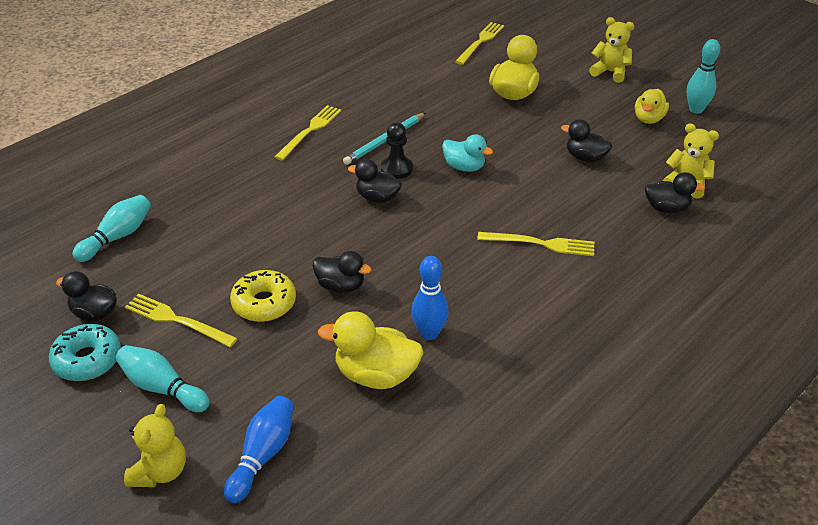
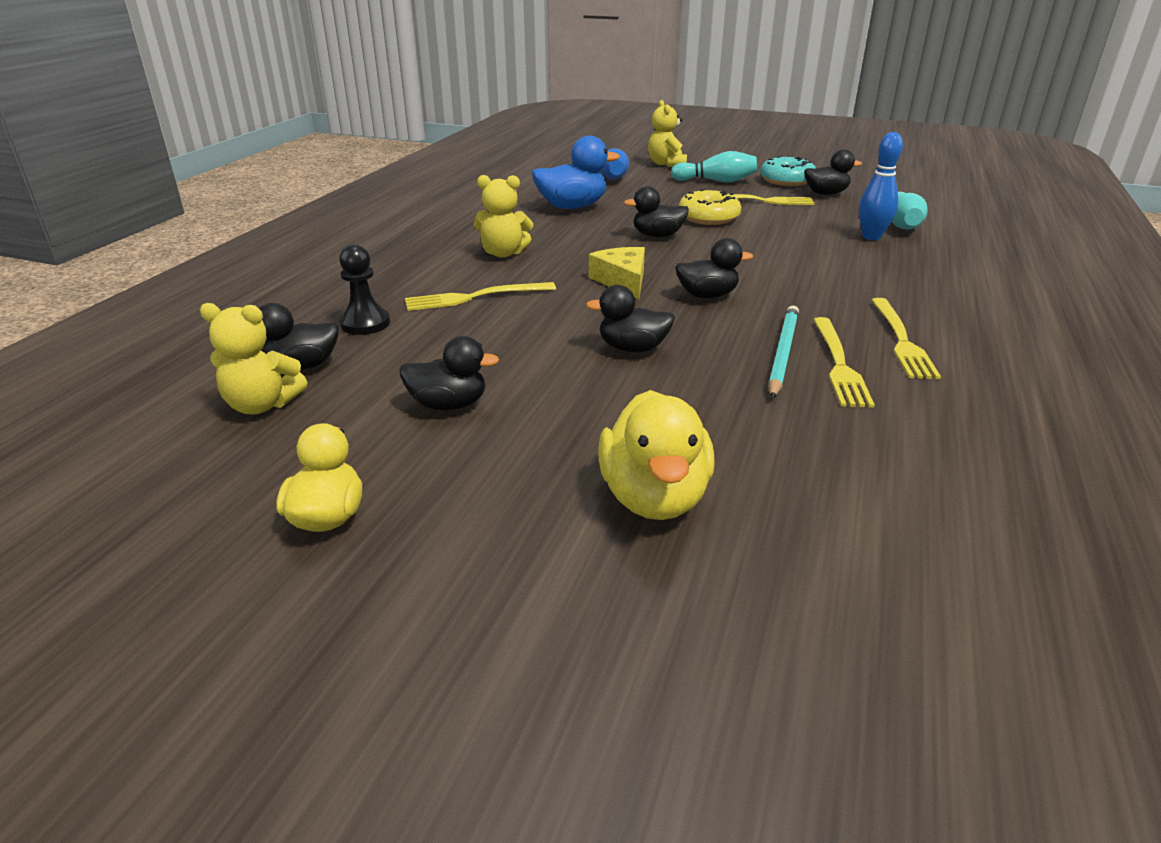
camera: 155 degrees right, 10 degrees down
yellow duck [318,311,423,389] -> blue duck [532,136,620,209]
black pawn [381,122,413,179] -> black pawn moved to [339,244,390,335]
blue bowling pin [411,256,449,340] -> blue bowling pin moved to [859,132,903,240]
turquoise duck [442,134,493,172] -> black duck [586,285,675,352]
yellow fork [455,22,504,65] -> yellow fork moved to [813,317,875,407]
yellow teddy bear [589,17,634,83] -> yellow teddy bear moved to [474,175,533,258]
turquoise bowling pin [687,39,720,114] -> none
none -> yellow cheese [589,247,645,299]

